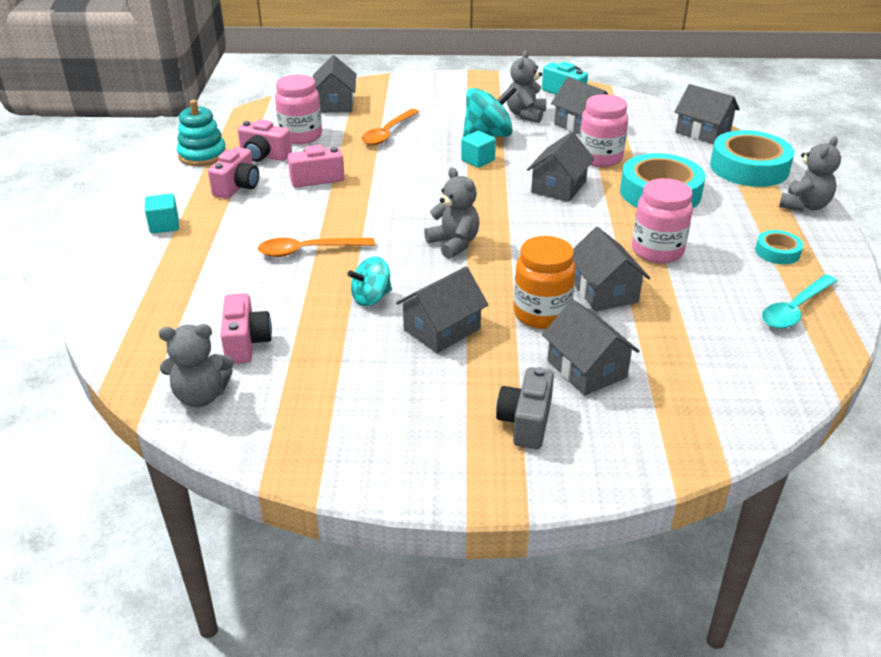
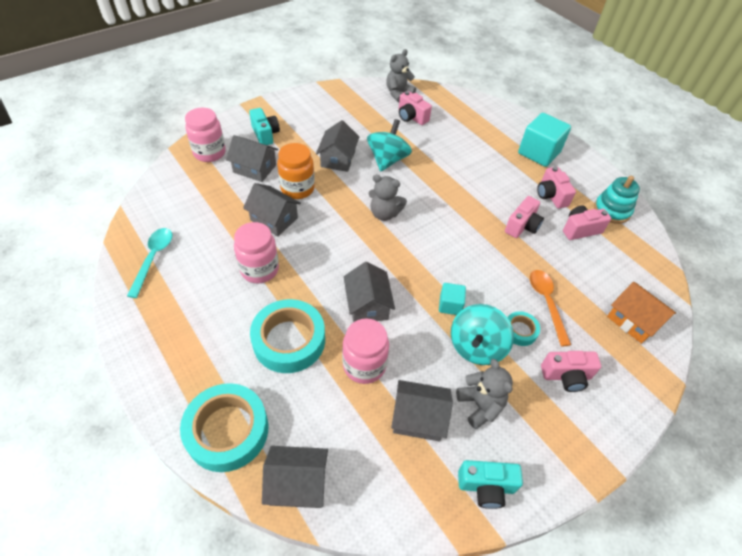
camera: 140 degrees right, 15 degrees up
turquoise cube [145,194,179,234] -> turquoise cube [518,113,571,167], size x1.90
orange spoon [258,238,375,257] -> none
pink jar [275,74,322,144] -> pink jar moved to [185,108,226,162]
grey house [313,55,357,113] -> orange house [607,282,676,344]
turquoise spinning top [347,256,392,306] -> turquoise spinning top [367,119,412,171], size x1.57
grey camera [496,367,554,449] -> turquoise camera [249,108,280,145]
turquoise tape [755,230,803,265] -> turquoise tape moved to [507,311,540,346]
grey teddy bear [779,137,841,212] -> none
none -> pink camera [541,351,601,392]

